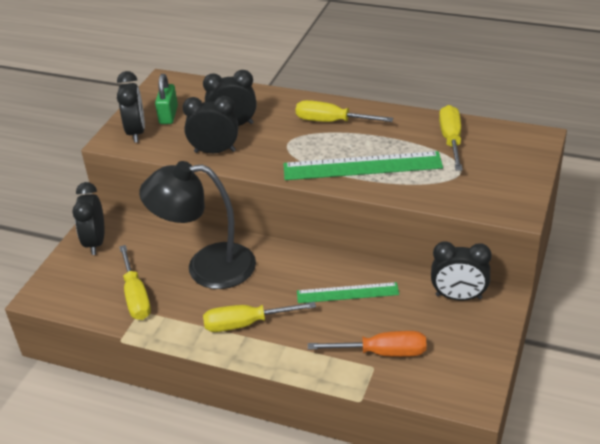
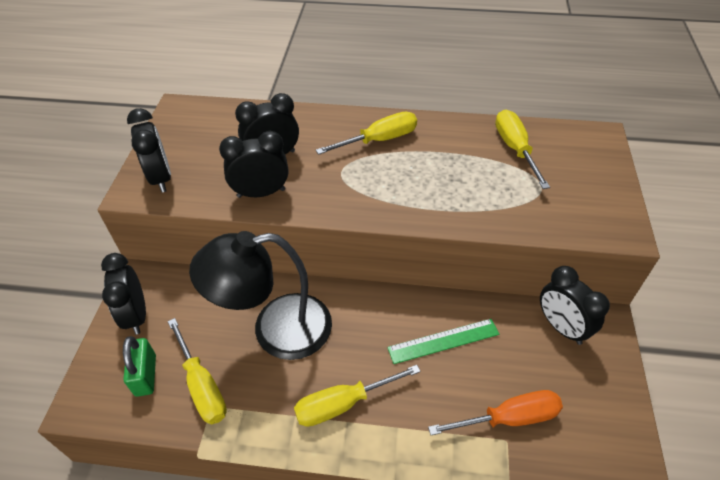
camera: 15 degrees left, 10 degrees up
green padlock [155,74,178,124] -> green padlock moved to [123,336,156,397]
green ruler [283,151,443,180] -> none
yellow screwdriver [296,100,393,122] -> yellow screwdriver turned 150 degrees clockwise [316,112,417,155]
black clock [431,241,492,300] -> black clock turned 60 degrees clockwise [540,266,610,345]

